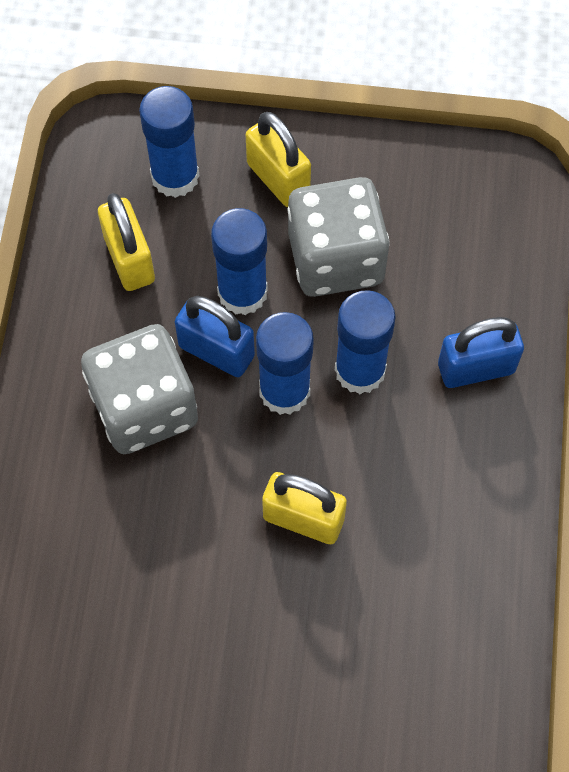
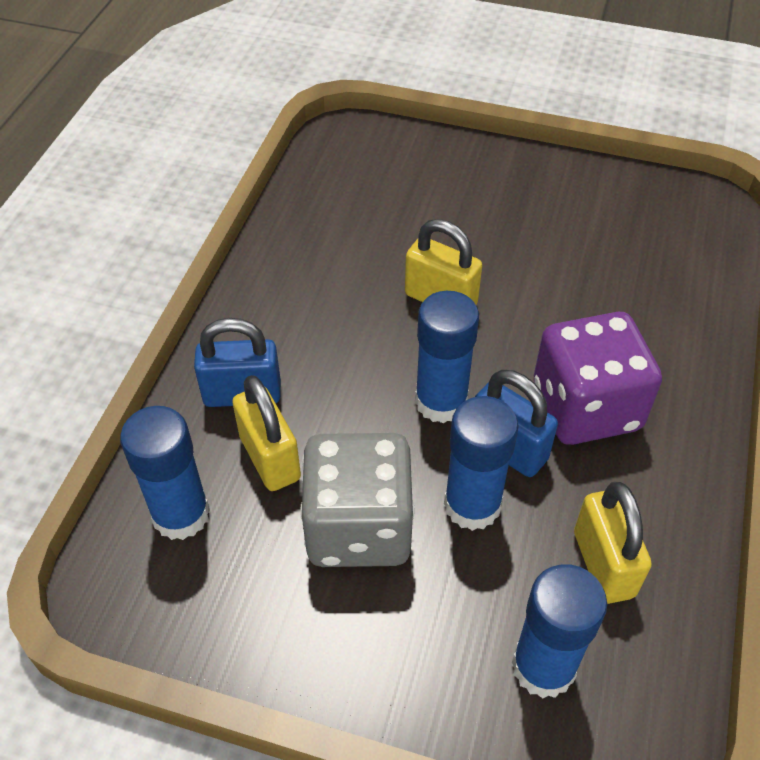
camera: 170 degrees left, 15 degrees down
grey dice [81,324,198,454] -> purple dice [534,312,662,445]
yellow padlock [246,112,311,207] -> yellow padlock moved to [232,375,301,491]
blue glue stick [335,290,396,394] -> blue glue stick moved to [120,406,210,540]

